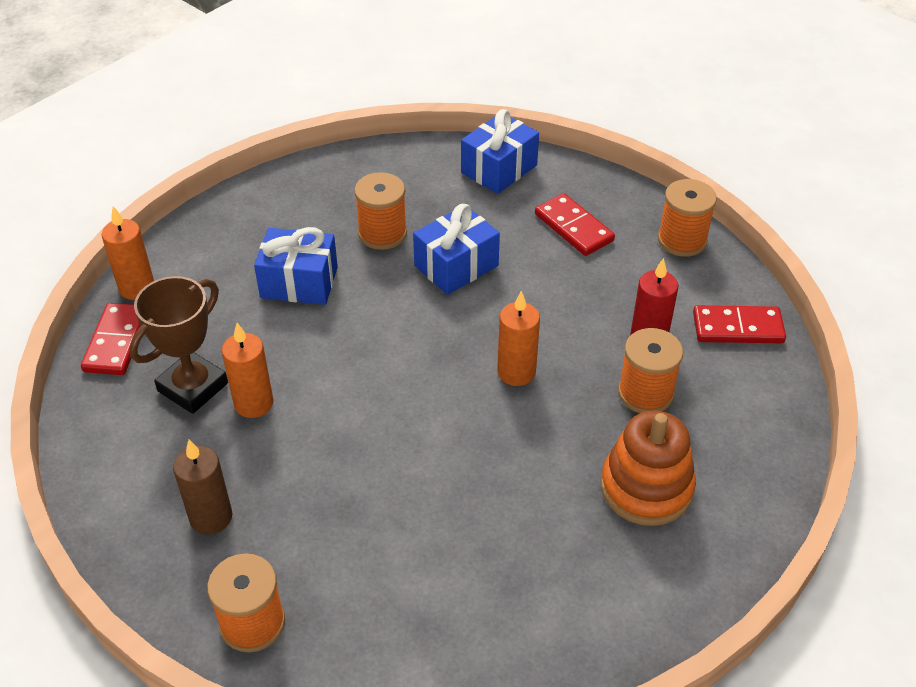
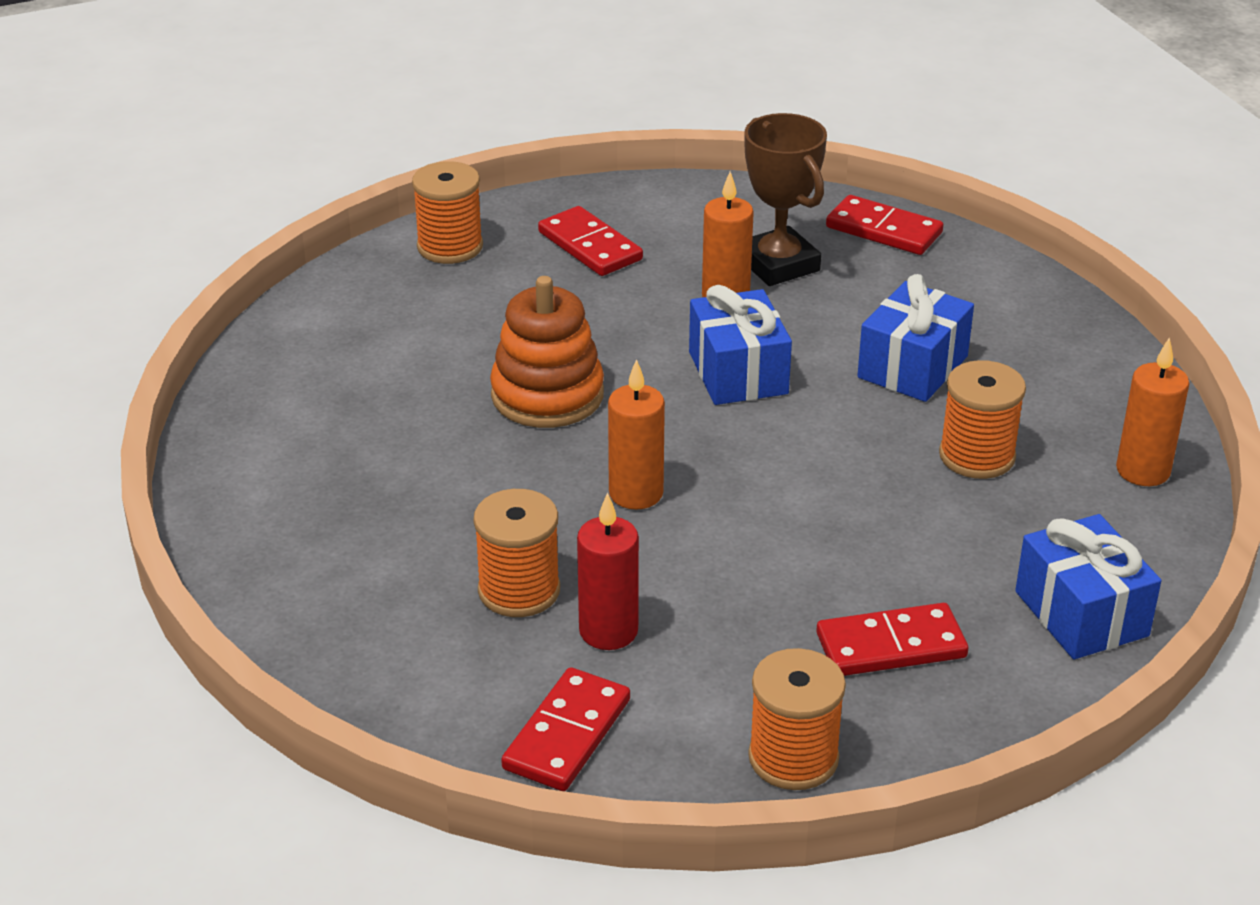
camera: 115 degrees right, 10 degrees down
orange candle [102,206,154,300] -> orange candle moved to [1116,338,1189,486]
brown candle [173,440,232,535] -> red domino [538,206,643,276]
blue gift [413,204,500,295] -> blue gift moved to [689,285,792,405]
orange stacking toy [601,411,696,526] -> orange stacking toy moved to [490,276,604,428]

